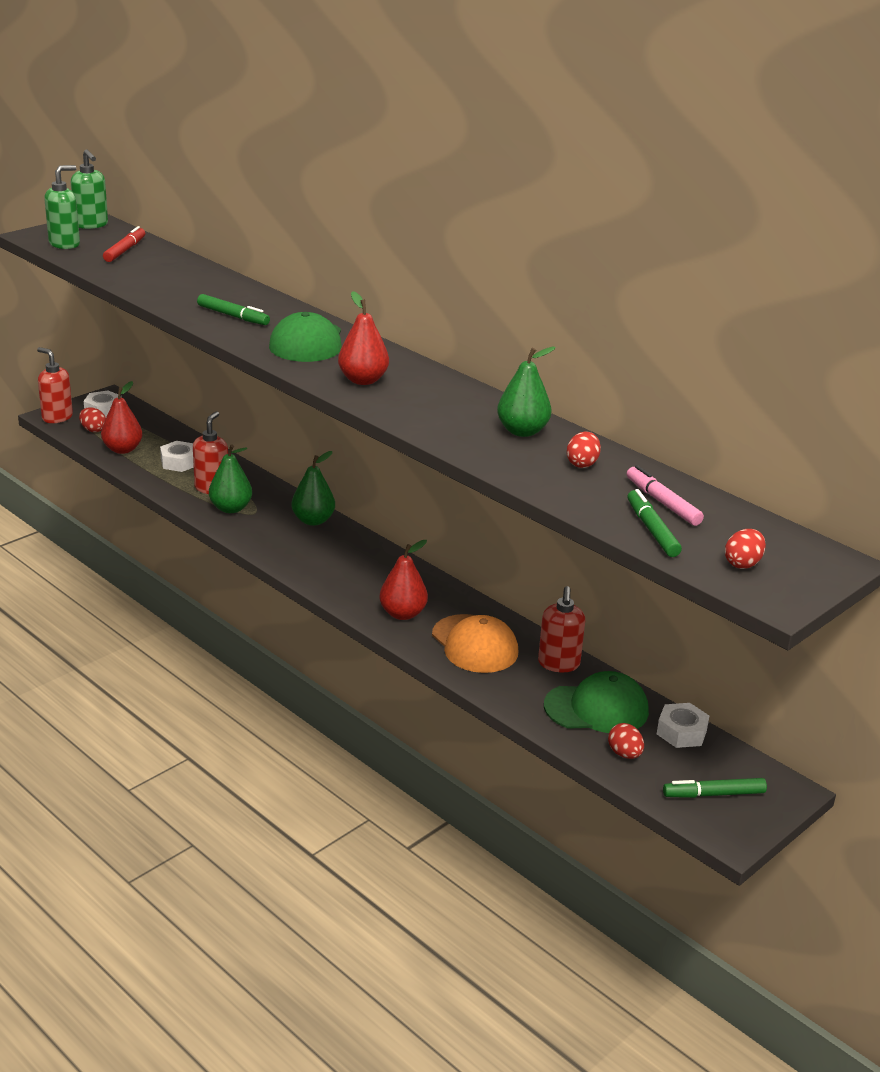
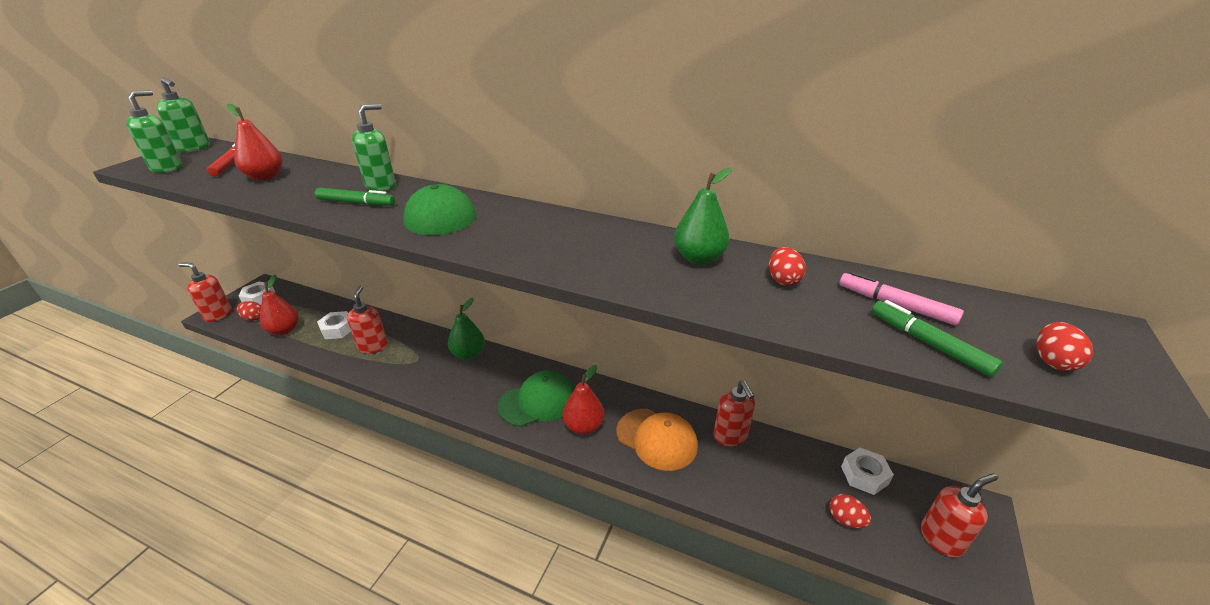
camera: 20 degrees left, 5 degrees up
green pear [209,444,252,513] -> none
red pear [338,291,389,385] -> red pear moved to [227,104,282,181]
green cap [544,671,649,733] -> green cap moved to [498,370,575,427]
green marker [663,778,767,798] -> red soap dispenser [921,473,998,558]
none -> green soap dispenser [352,104,396,191]

